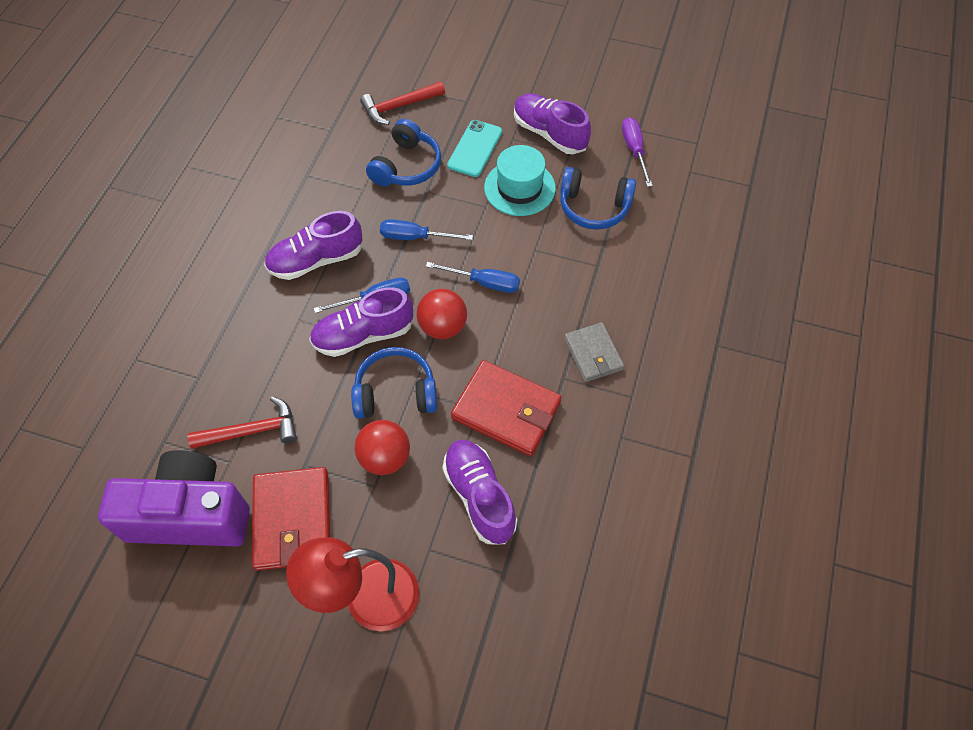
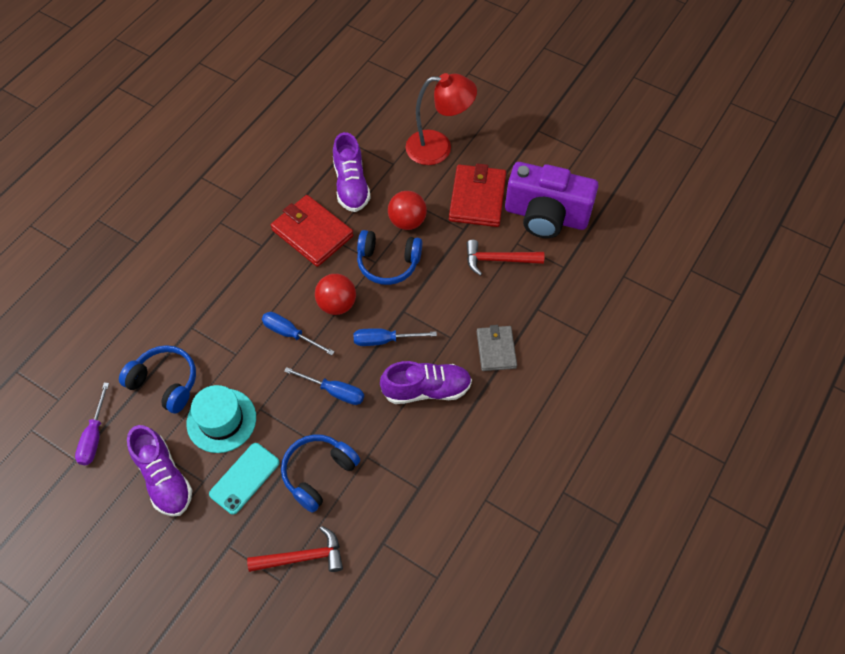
camera: 165 degrees left, 0 degrees up
purple shoe [309,287,413,357] -> none
grey wallet [564,322,624,382] -> grey wallet moved to [477,325,517,371]

